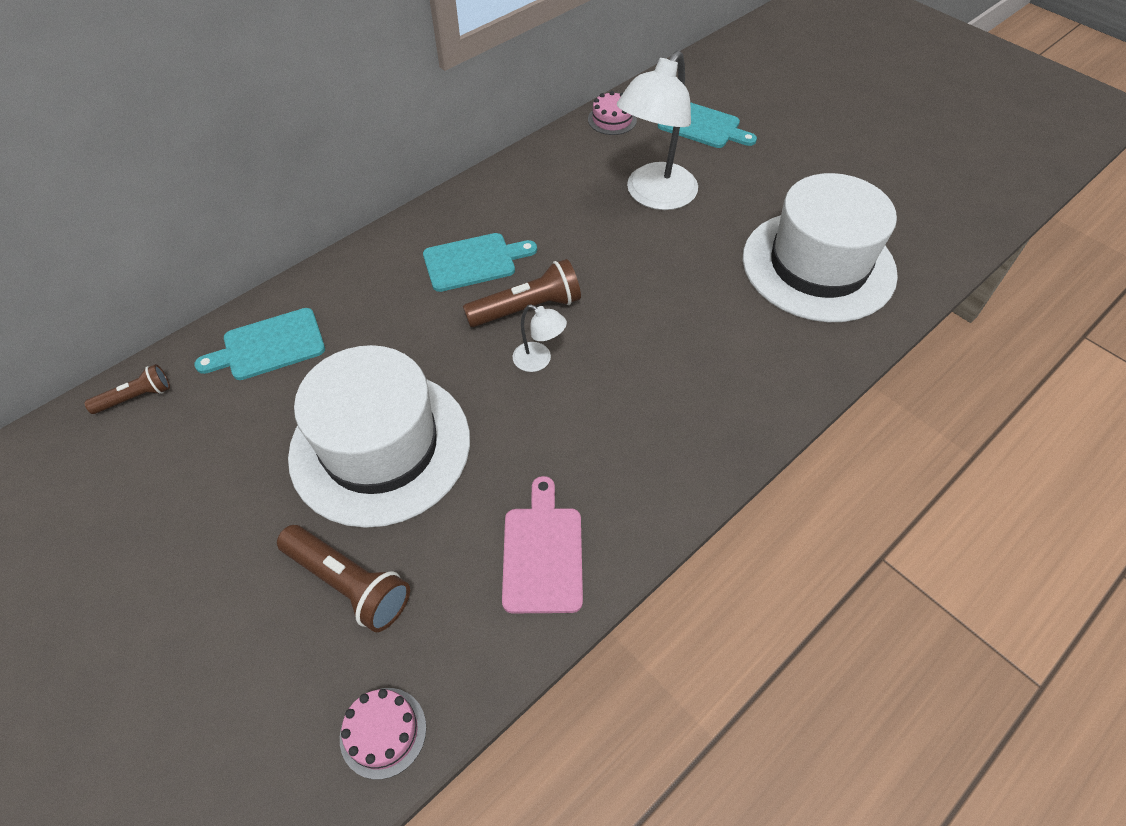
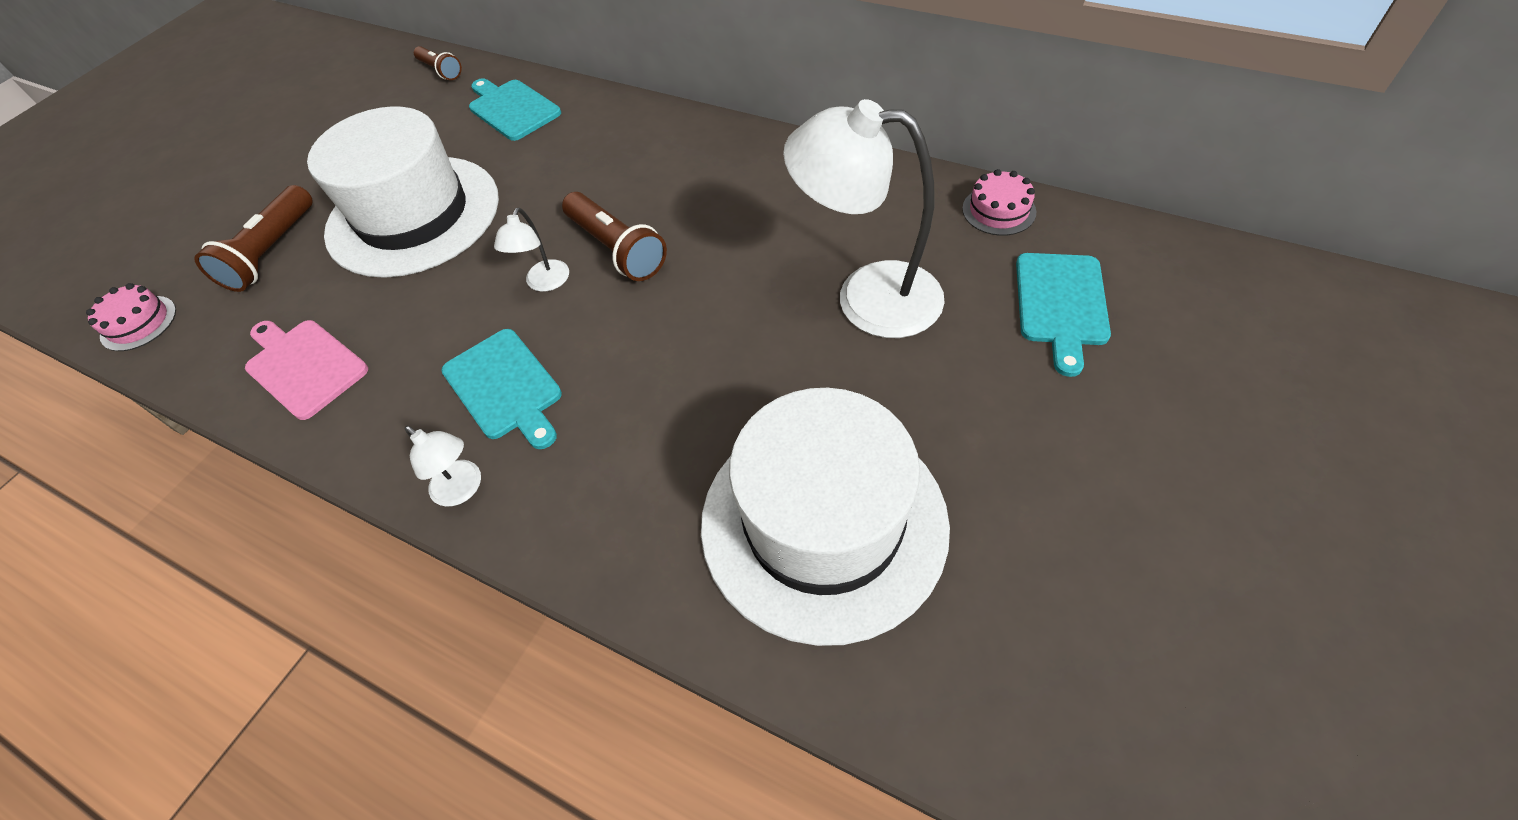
camera: 75 degrees right, 0 degrees up
turquoise cutting board [423,233,537,292] -> turquoise cutting board moved to [441,329,562,449]
pink cutting board [502,476,583,613] -> pink cutting board turned 120 degrees counterclockwise [245,320,368,420]
none -> white lamp [404,426,481,506]

